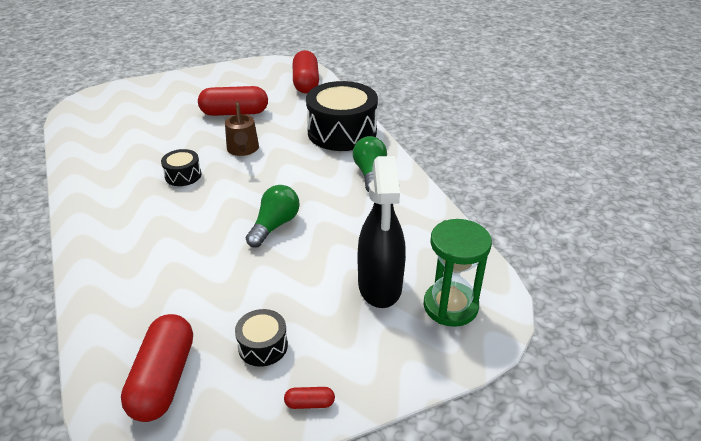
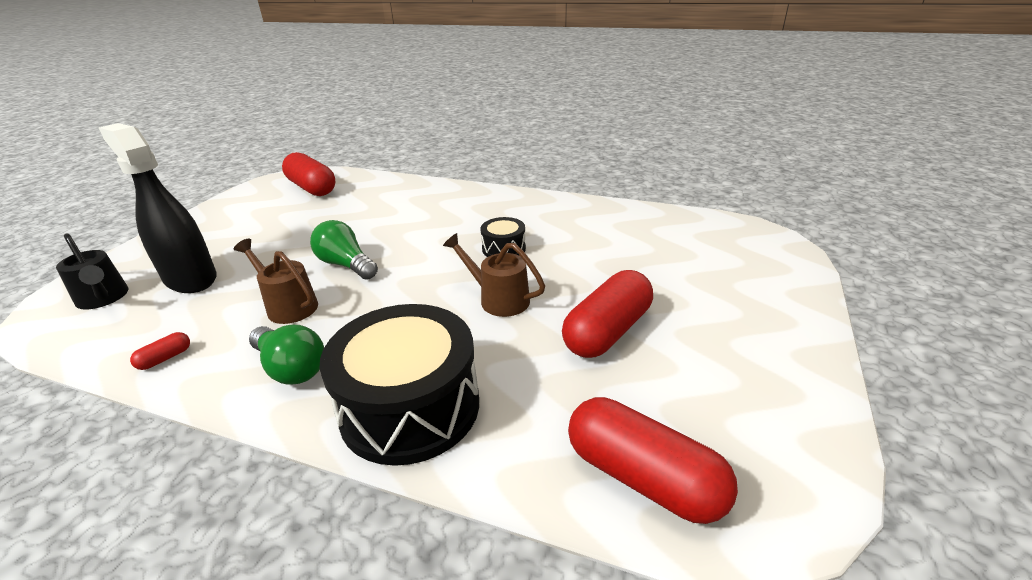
camera: 135 degrees right, 5 degrees down
black drum [235,309,288,367] -> none
green light bulb [246,185,300,248] -> green light bulb turned 150 degrees clockwise [310,220,378,280]
red capsule [284,387,335,409] -> red capsule moved to [130,332,190,370]
green hourglass [423,219,492,327] -> black watering can [56,233,129,310]
none -> brown watering can [234,239,318,324]

